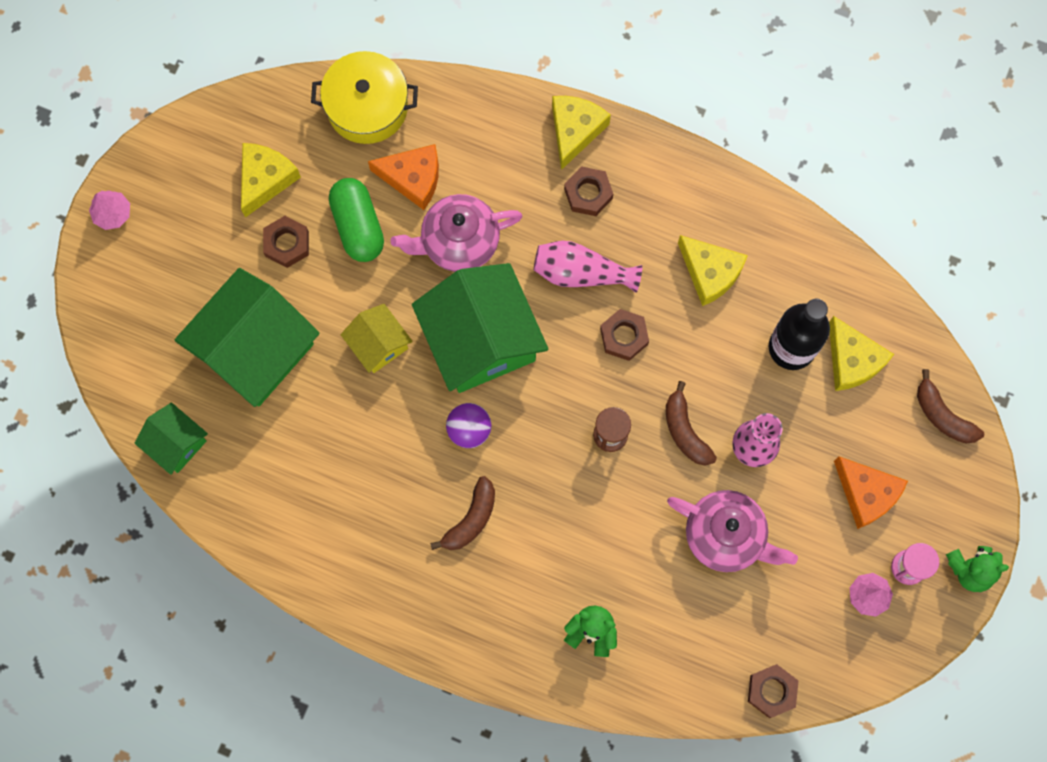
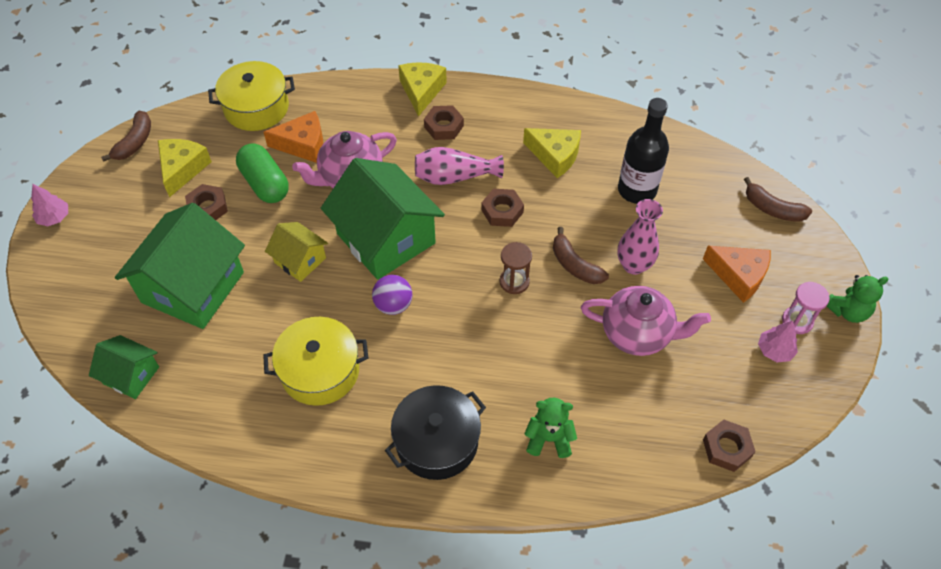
camera: 15 degrees left, 20 degrees down
brown banana [430,476,495,550] -> brown banana moved to [101,111,151,162]
yellow cheese [829,316,894,391] -> none
none -> yellow pot [263,317,368,406]
none -> black pot [385,385,486,480]

